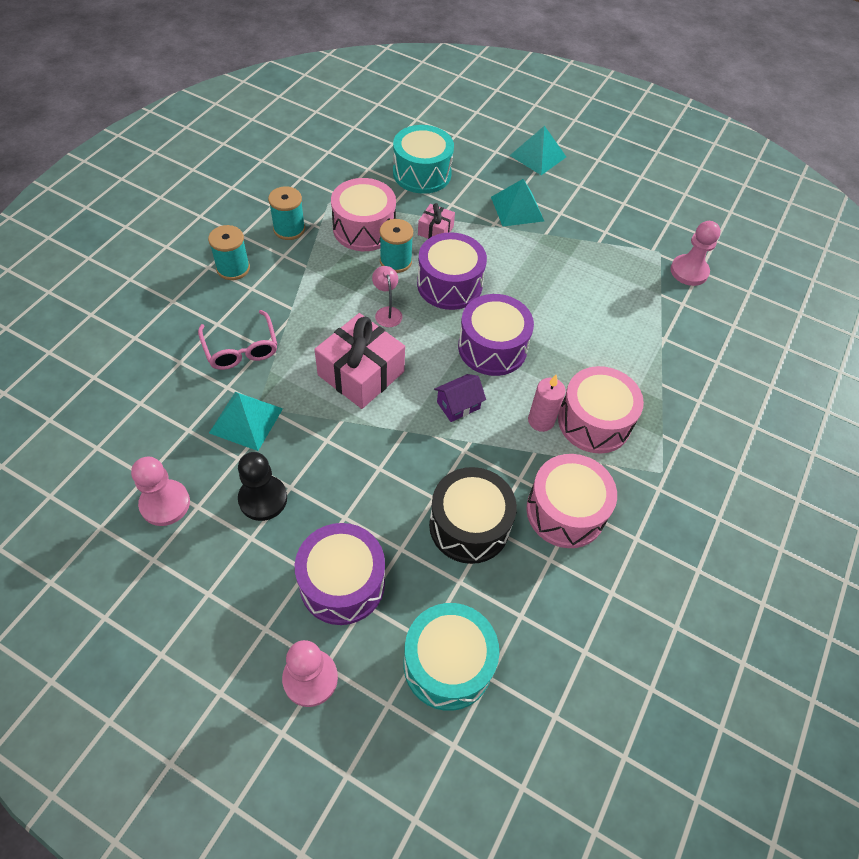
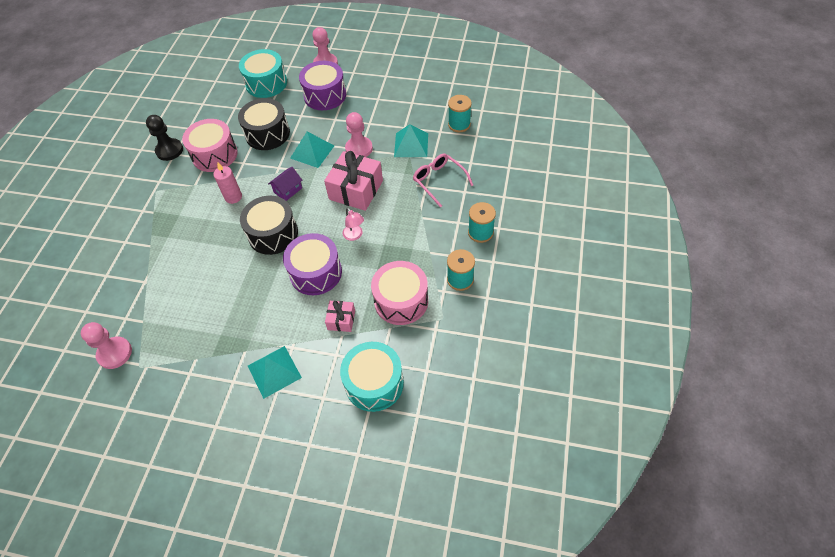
camera: 170 degrees right, 0 degrees up
pink pawn [131,456,190,526] -> pink pawn moved to [345,112,373,157]
black pawn [238,452,287,521] -> black pawn moved to [146,115,183,161]
turquoise spool [380,219,413,273] -> turquoise spool moved to [448,95,472,132]
purple drum [458,294,534,376] -> black drum [240,196,298,255]
turquoise pyramid [510,126,566,175] -> turquoise pyramid moved to [290,132,334,168]
pink drum [558,366,644,454] -> none

